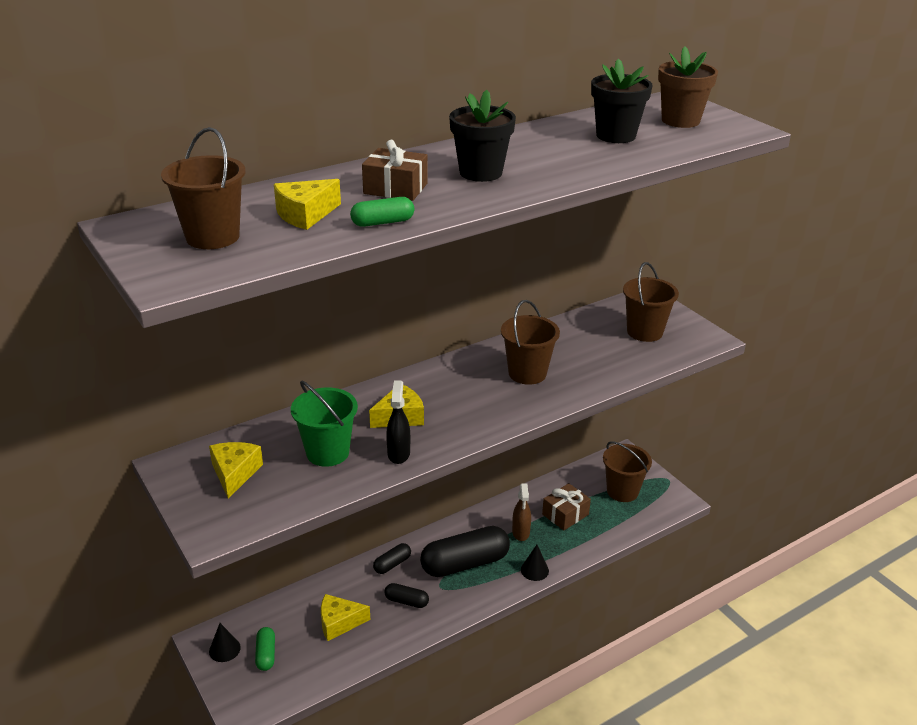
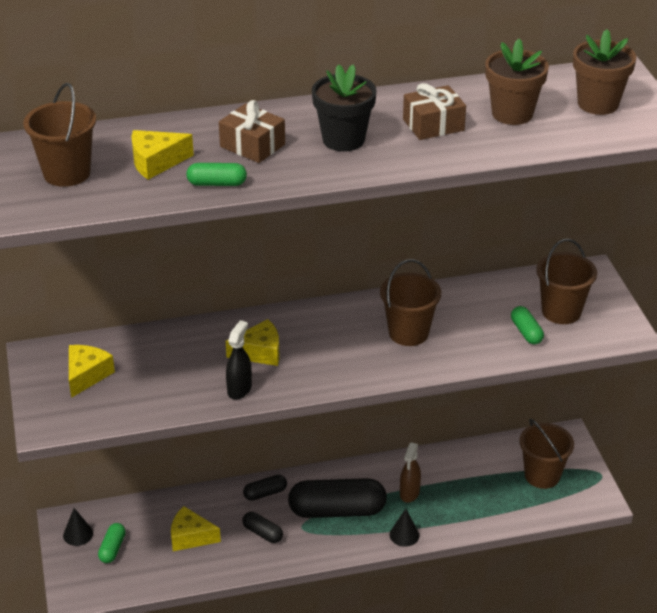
camera: 20 degrees right, 5 degrees up
green bucket [291,381,358,467] -> none
brown gift [542,483,591,531] -> brown gift moved to [403,83,466,140]
black flower pot [591,58,653,143] -> brown flower pot [485,39,549,125]
none -> green capsule [511,306,544,345]

